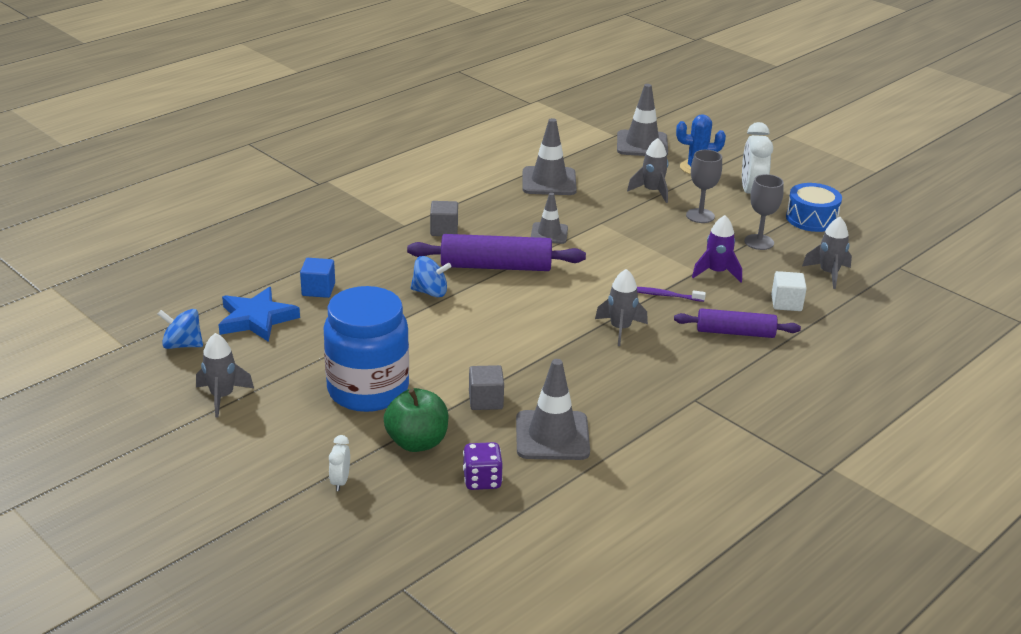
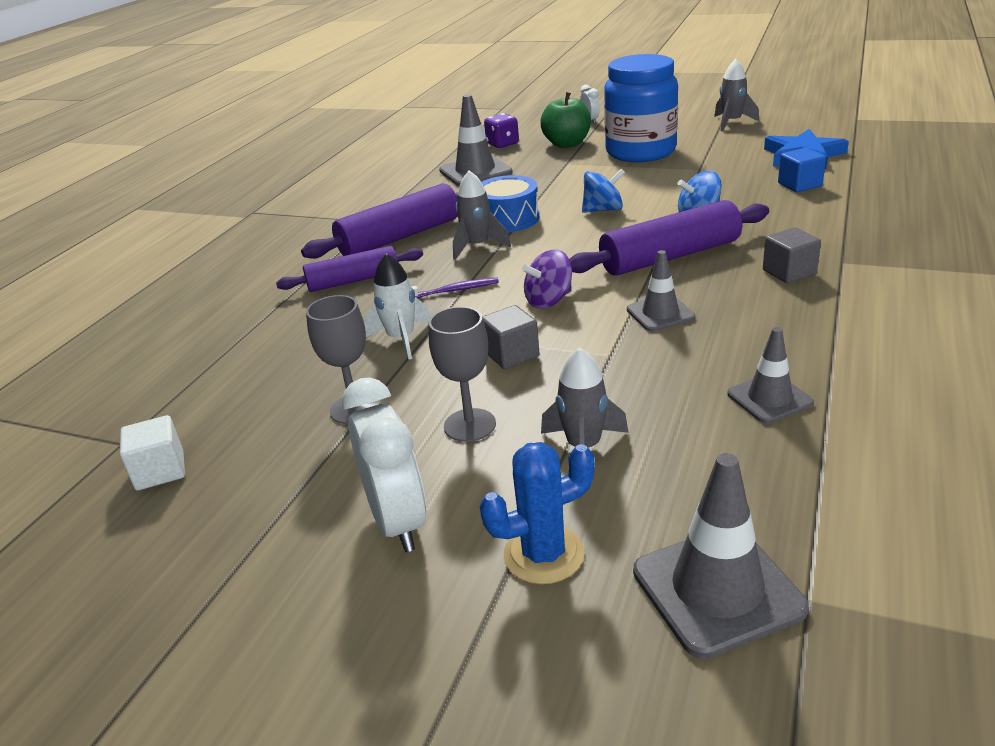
camera: 160 degrees right, 0 degrees up
blue spinning top [158,309,203,349] -> blue spinning top moved to [582,169,625,213]
grey cube [469,365,504,410] -> grey cube moved to [483,305,540,369]
grey traffic cone [523,118,577,195] -> grey traffic cone [727,327,814,424], size x0.62
purple rocket [692,215,742,282] -> white rocket [363,253,430,359]
white cube [771,271,807,311] -> white cube moved to [120,415,185,491]
blue drum [786,183,842,232] -> blue drum moved to [481,175,539,232]
grey rocket [802,217,852,289] -> none
none -> purple rolling pin [301,183,458,259]
none -> purple spinning top [522,249,572,309]

